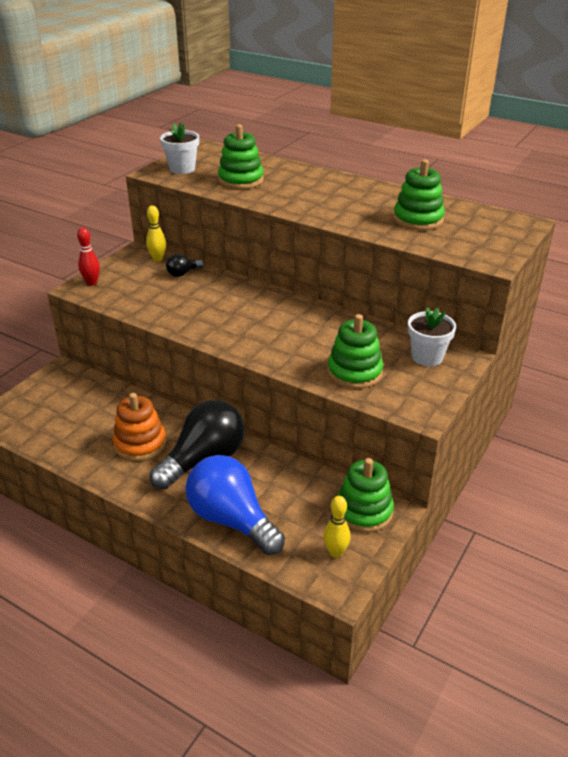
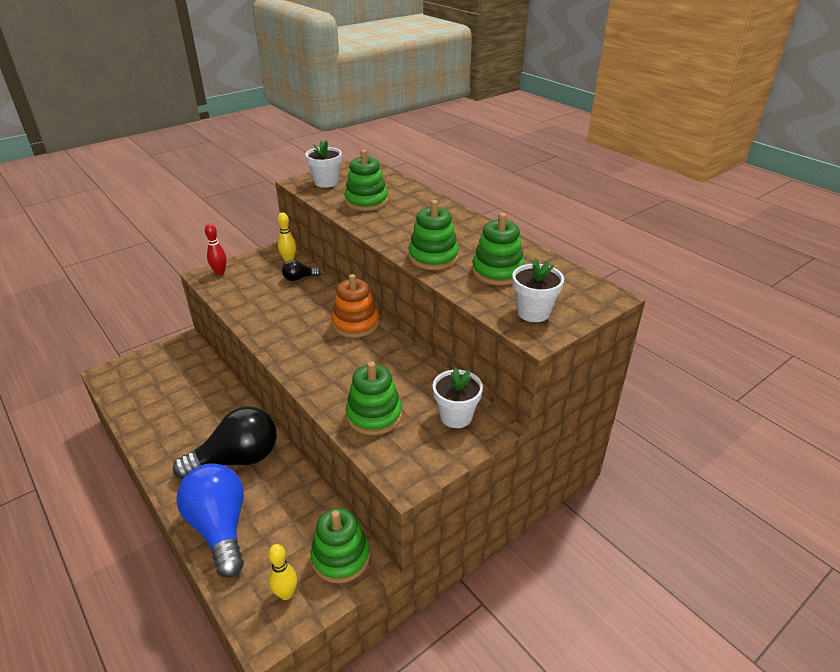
camera: 20 degrees right, 0 degrees up
orange stacking toy [113,393,166,461] -> orange stacking toy moved to [332,274,379,338]
none -> green stacking toy [408,200,459,270]
none -> white flower pot [512,258,564,322]

